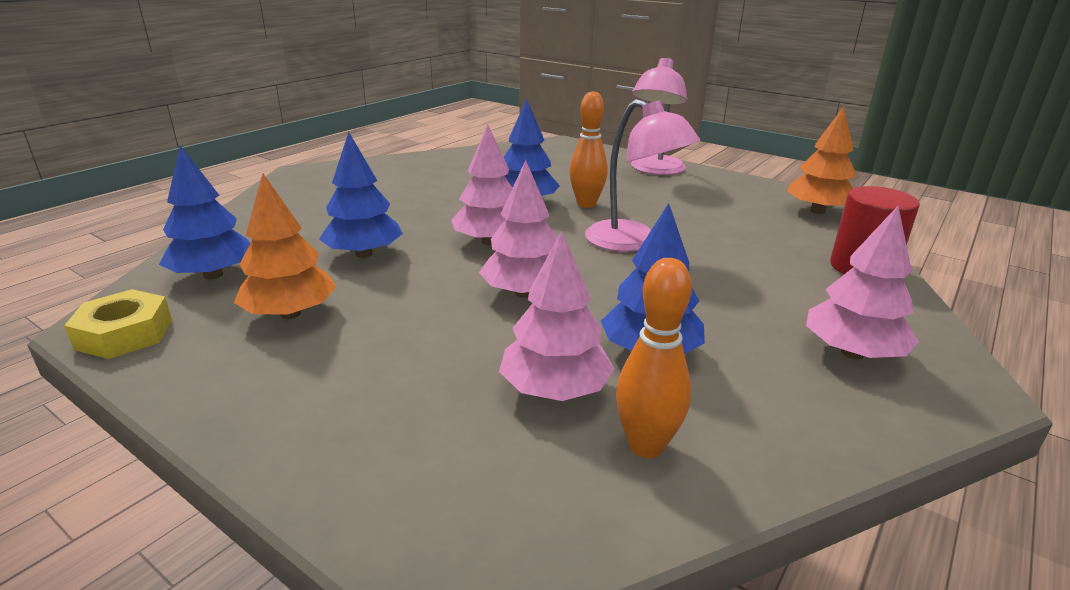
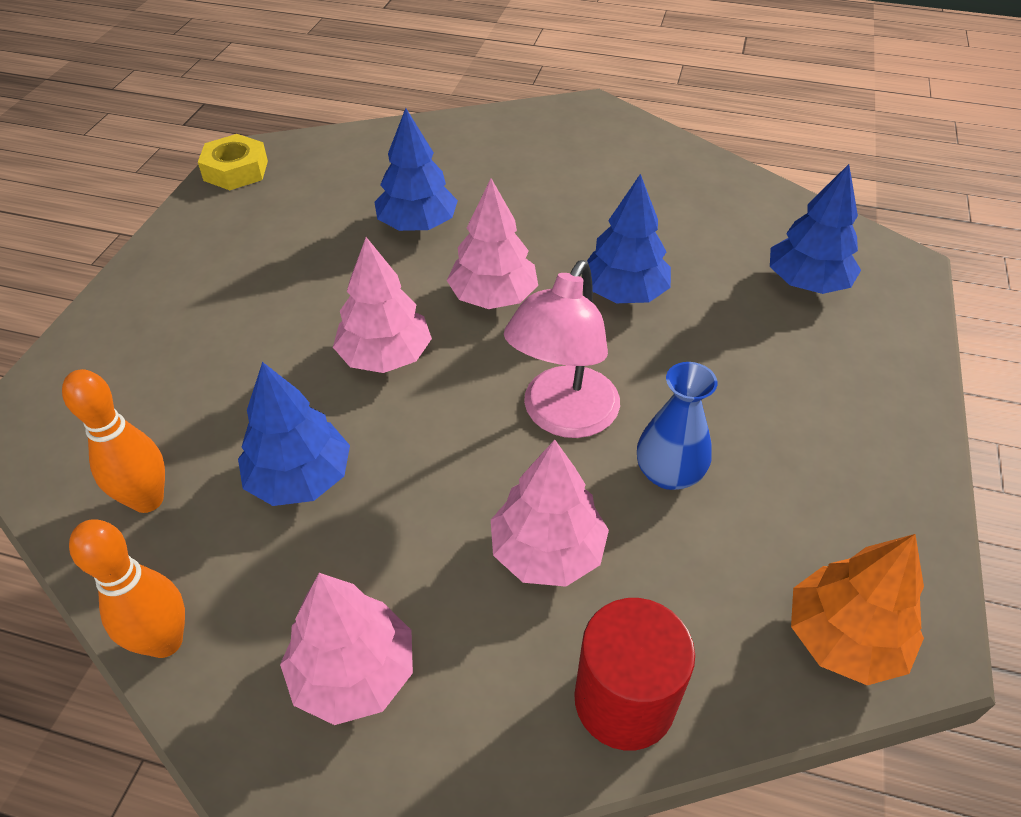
camera: 70 degrees right, 20 degrees up
blue tree [159,145,250,280] -> blue tree moved to [770,164,861,294]
orange tree [234,174,337,319] -> none
pink tree [499,230,615,401] -> pink tree moved to [491,440,609,587]
orange bowling pin [569,91,608,208] -> orange bowling pin moved to [69,520,185,658]
pink lamp [631,58,688,175] -> none
none -> blue vase [637,362,717,490]

